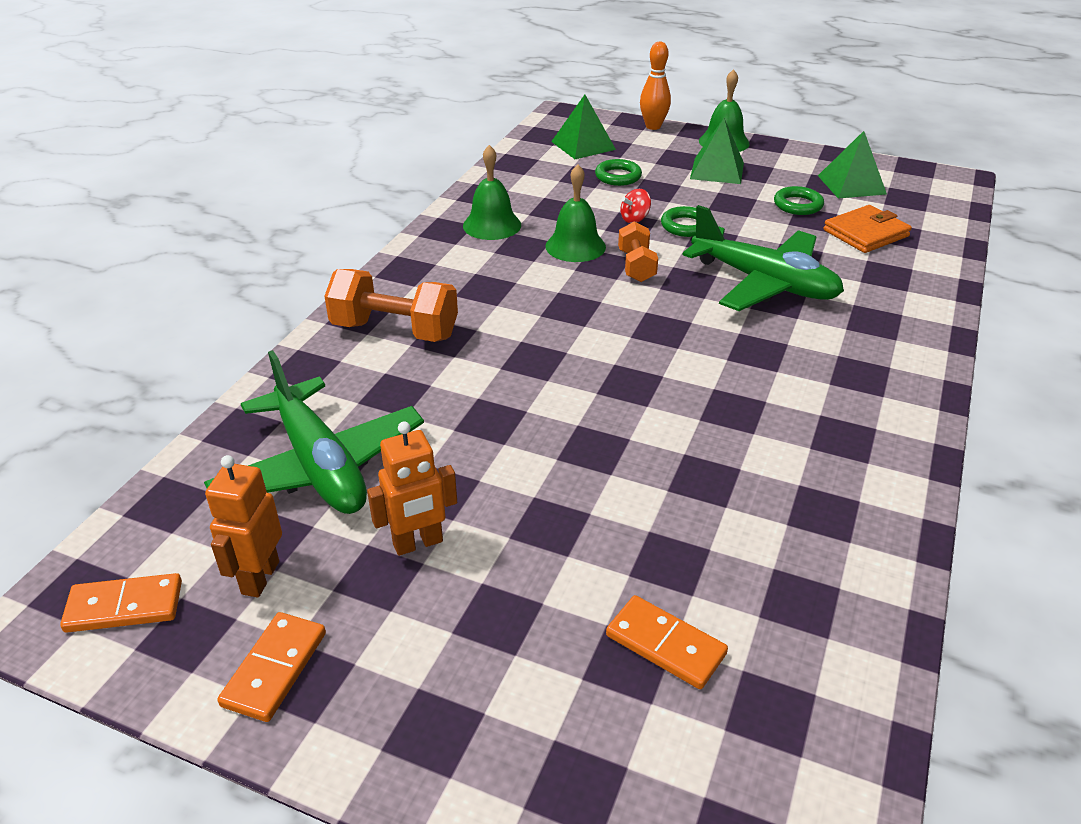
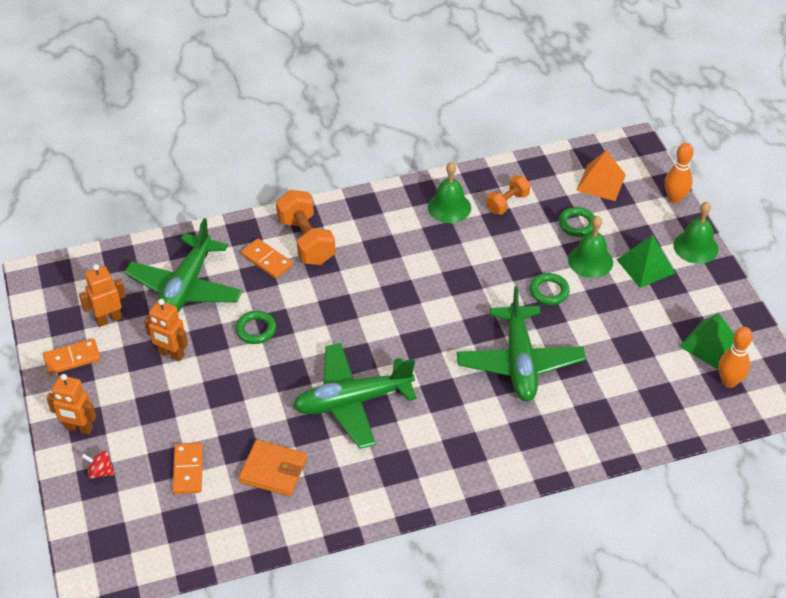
camera: 50 degrees right, 10 degrees up
orange domino [60,573,182,633] -> orange domino moved to [241,238,293,279]
green bell [545,164,606,262] -> green bell moved to [568,216,613,278]
green pyramid [551,95,616,159] -> orange pyramid [576,150,626,201]
orange dumbbell [618,221,658,282] -> orange dumbbell moved to [486,175,531,215]
red spinning top [620,189,651,223] -> red spinning top moved to [82,451,115,479]
green ring [774,186,824,215] -> green ring moved to [235,311,276,344]
orange wallet [823,205,912,253] -> orange wallet moved to [239,440,307,496]
none -> orange robot [47,374,96,435]
none -> green plane [293,343,417,449]
none -> orange bowling pin [718,327,753,388]

